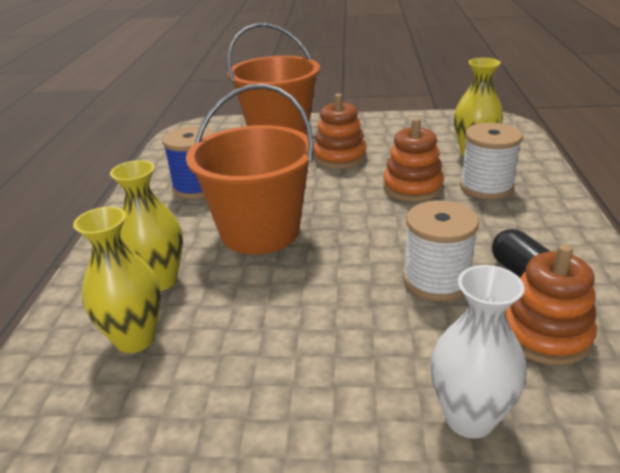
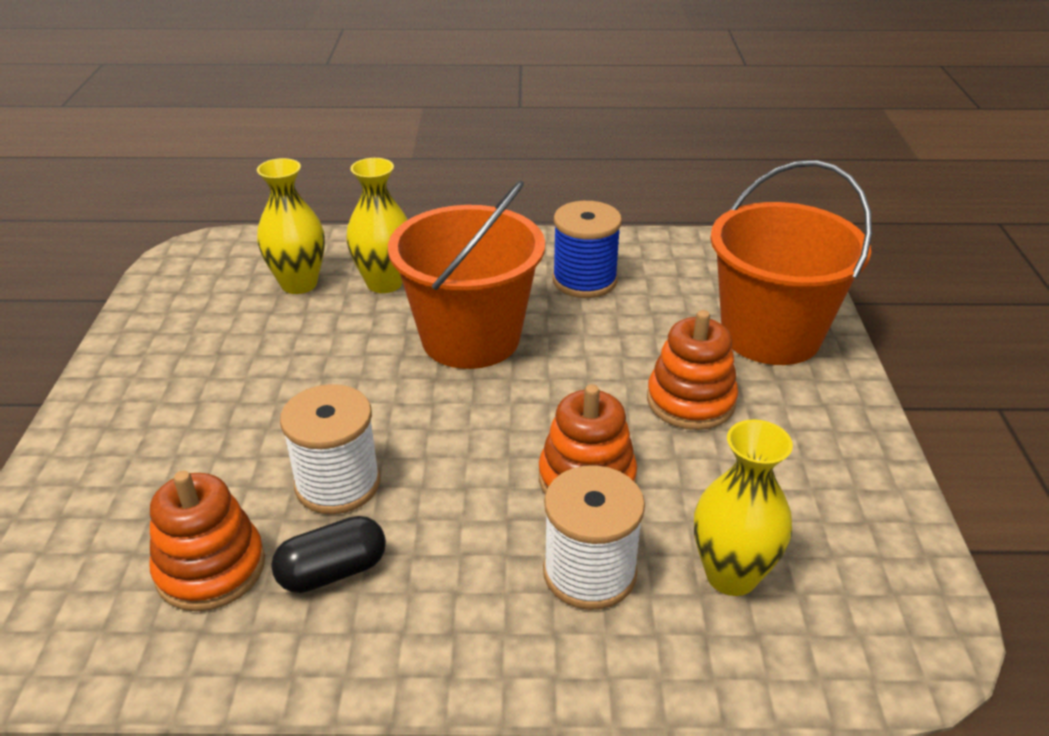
camera: 85 degrees right, 5 degrees up
white vase [431,265,527,439] -> none

